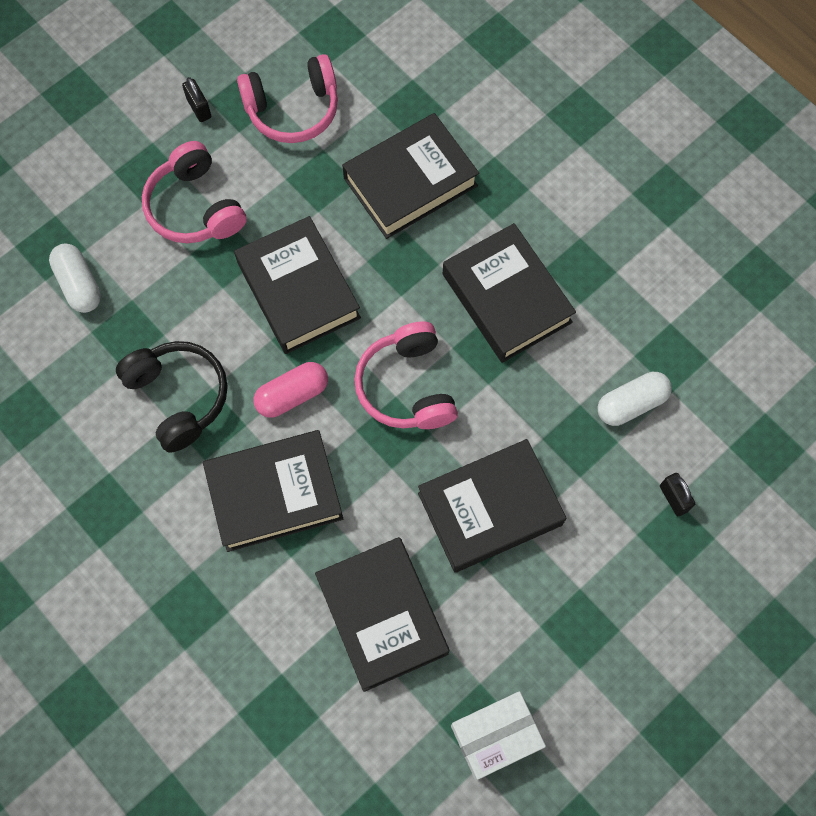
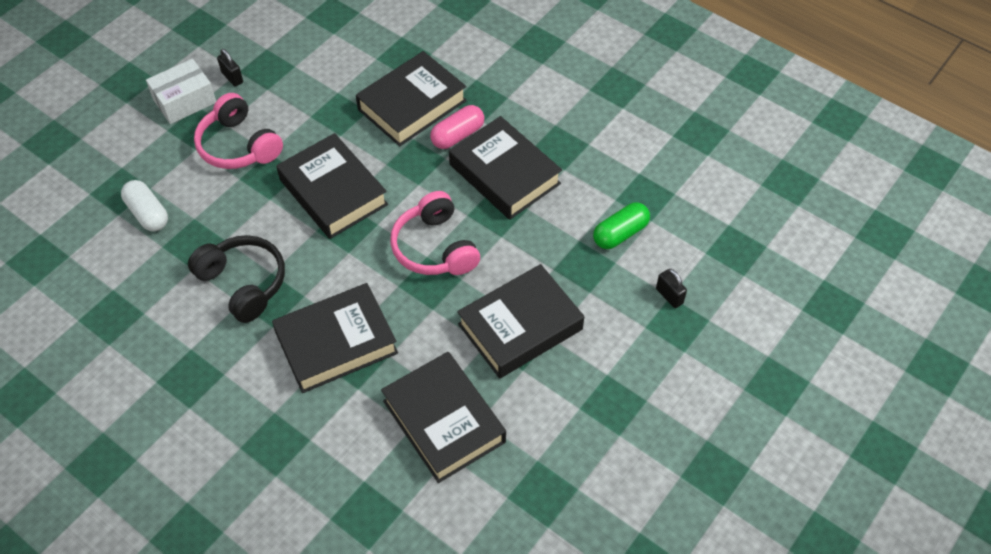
camera: 10 degrees left, 15 degrees down
pink headphones [237,54,338,143] -> none
pink capsule [253,362,328,418] -> pink capsule moved to [430,105,484,149]
white box [451,691,546,780] -> white box moved to [146,59,216,124]
white capsule [597,372,672,426] -> green capsule [593,202,650,249]

